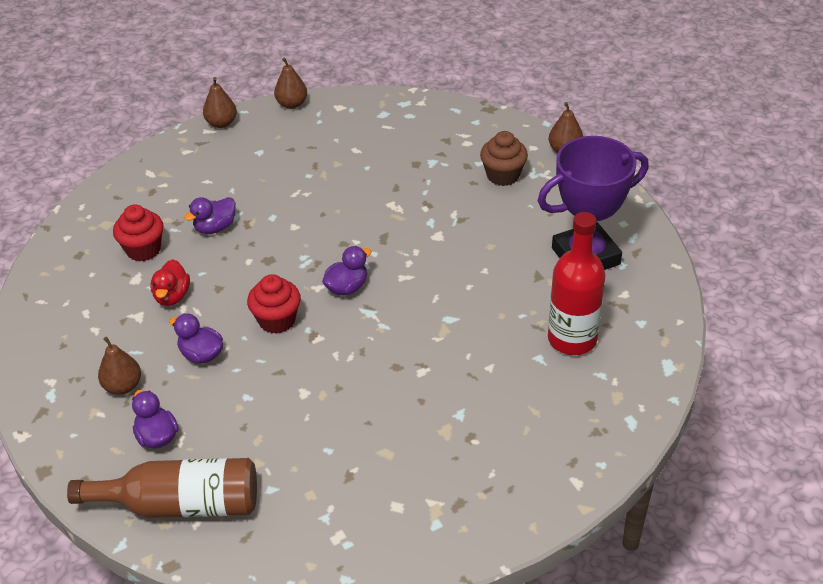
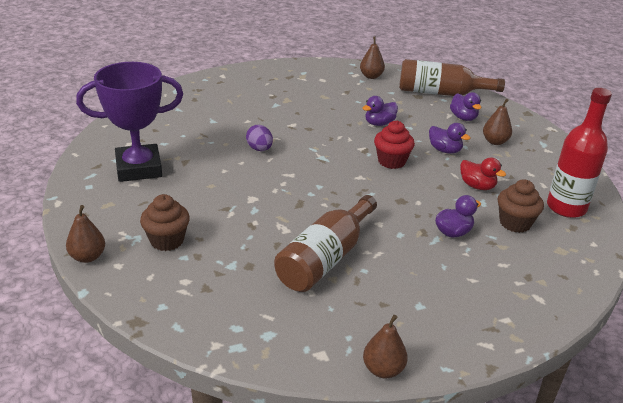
camera: 175 degrees left, 10 degrees down
red cupcake [113,205,164,262] -> brown cupcake [498,179,544,233]
red duck [150,259,190,306] -> red duck turned 120 degrees clockwise [460,157,506,190]
brown pear [203,77,237,128] -> brown pear moved to [360,36,385,79]
purple duck [322,246,371,296] -> purple duck moved to [363,96,398,126]
red bottle [548,212,606,355] -> red bottle moved to [547,88,612,218]
none -> purple egg [246,125,273,151]
none -> brown bottle [274,195,377,292]

